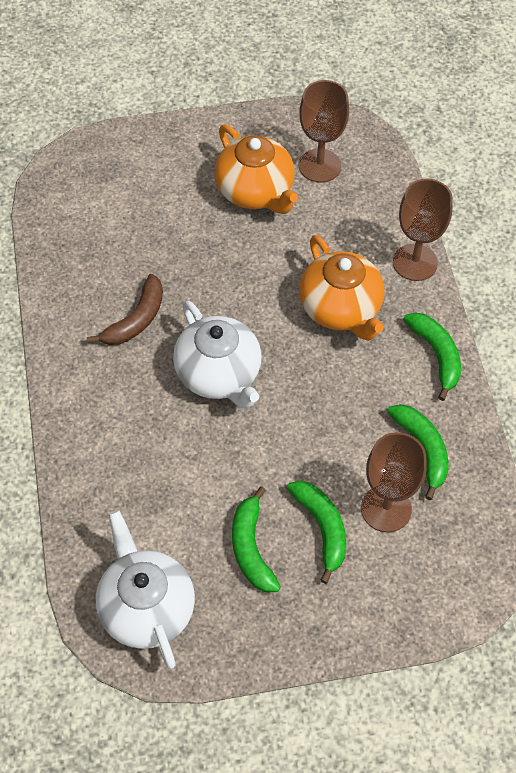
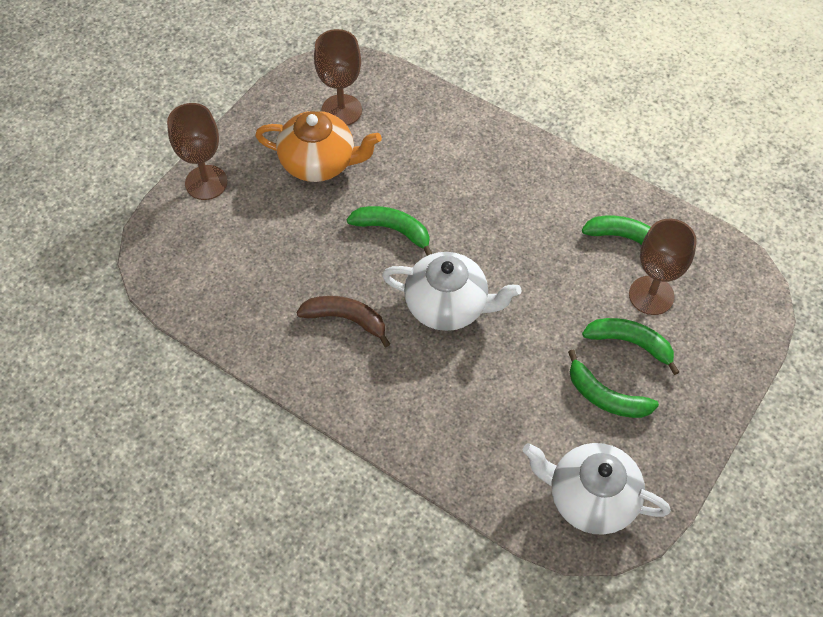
camera: 45 degrees left, 0 degrees up
brown banana [87,274,163,345] -> brown banana turned 60 degrees counterclockwise [296,296,390,347]
orange teapot [299,235,385,341] -> none
brown goblet [393,178,453,281] -> brown goblet moved to [167,103,228,200]
green banana [403,312,461,401] -> green banana moved to [347,206,433,256]

